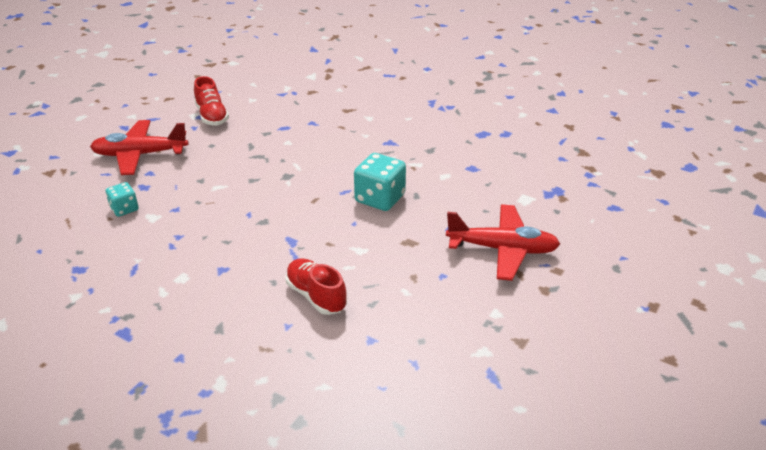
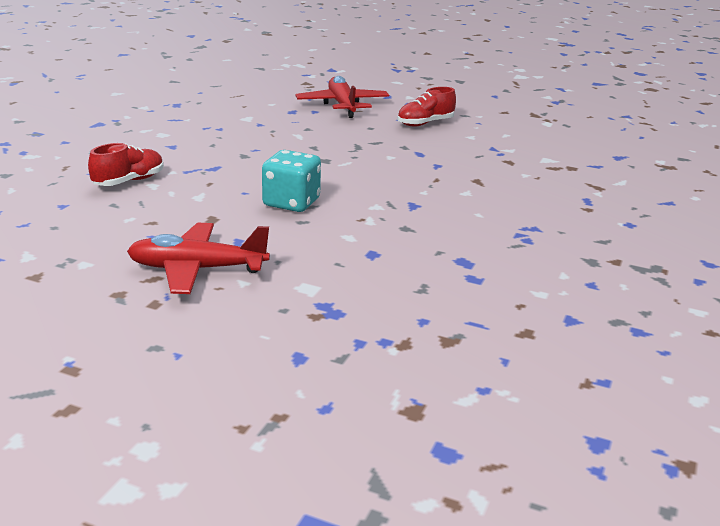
camera: 80 degrees right, 10 degrees down
turquoise dice [106,182,139,217] -> none
red plane [446,204,560,281] -> red plane turned 90 degrees clockwise [127,222,270,294]

